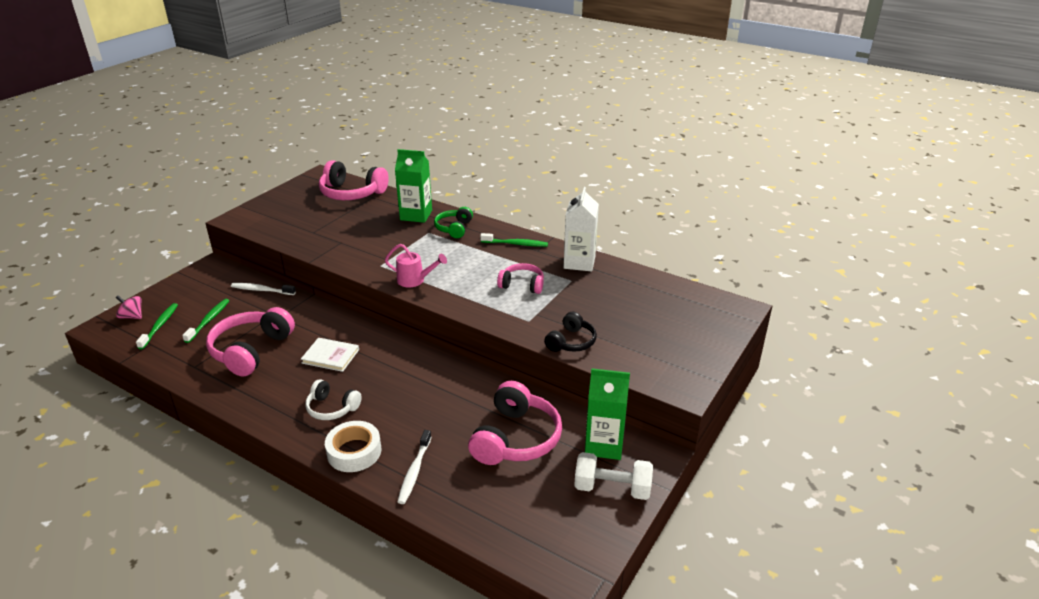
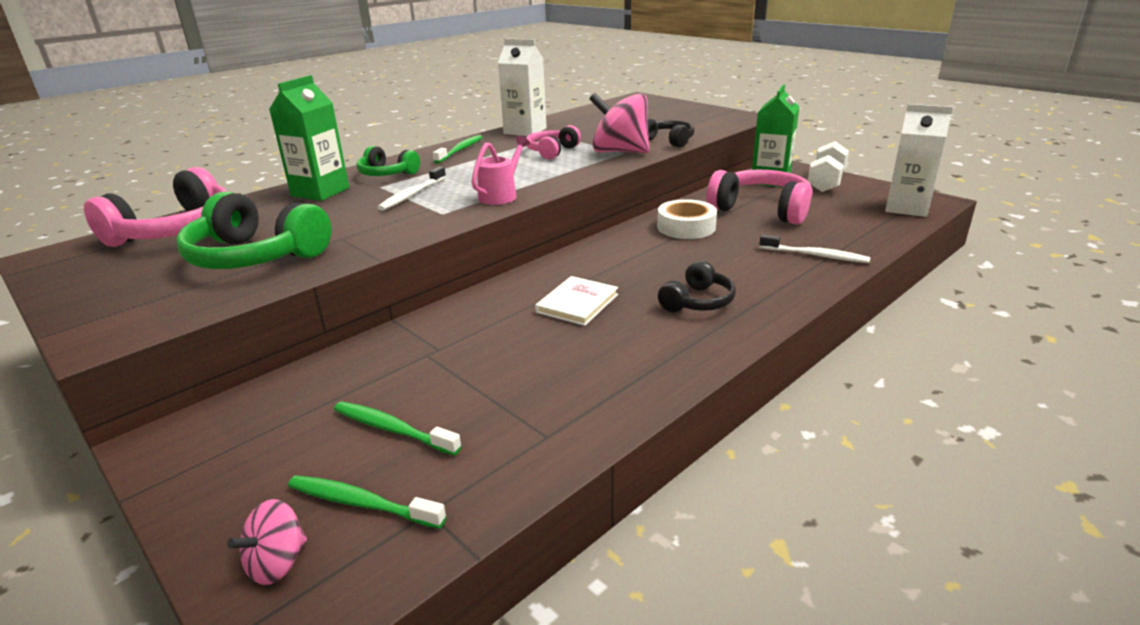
camera: 75 degrees left, 5 degrees down
pink headphones [206,307,295,376] -> none
white toothbrush [231,283,296,295] -> white toothbrush moved to [377,166,446,211]
white headphones [305,379,362,420] -> black headphones [658,260,736,312]
white tape [325,421,381,472] -> white tape moved to [657,199,717,239]
none -> green headphones [176,191,331,269]
none -> pink spinning top [589,93,650,153]
none -> white carton [885,104,953,217]

